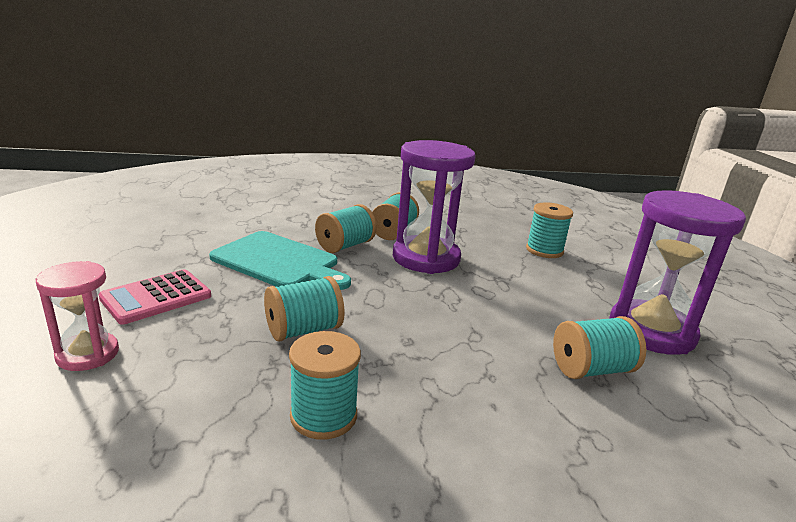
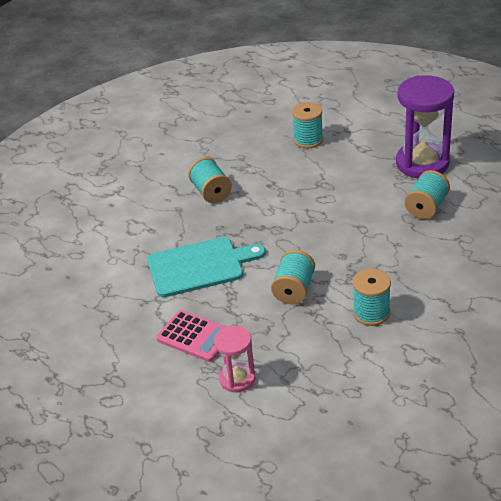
camera: 40 degrees left, 15 degrees up
pink calculator [99,269,211,325] -> pink calculator turned 60 degrees counterclockwise [156,310,226,362]
turquoise spool [315,204,377,253] -> none
purple hourglass [393,140,475,274] -> none

